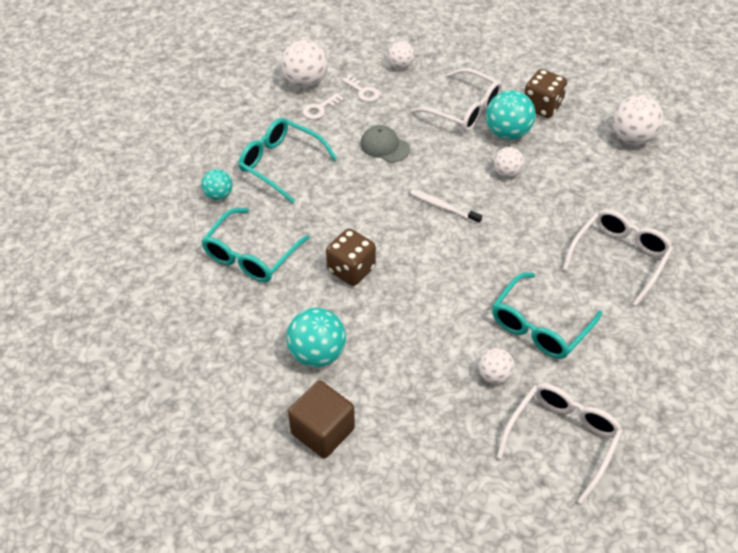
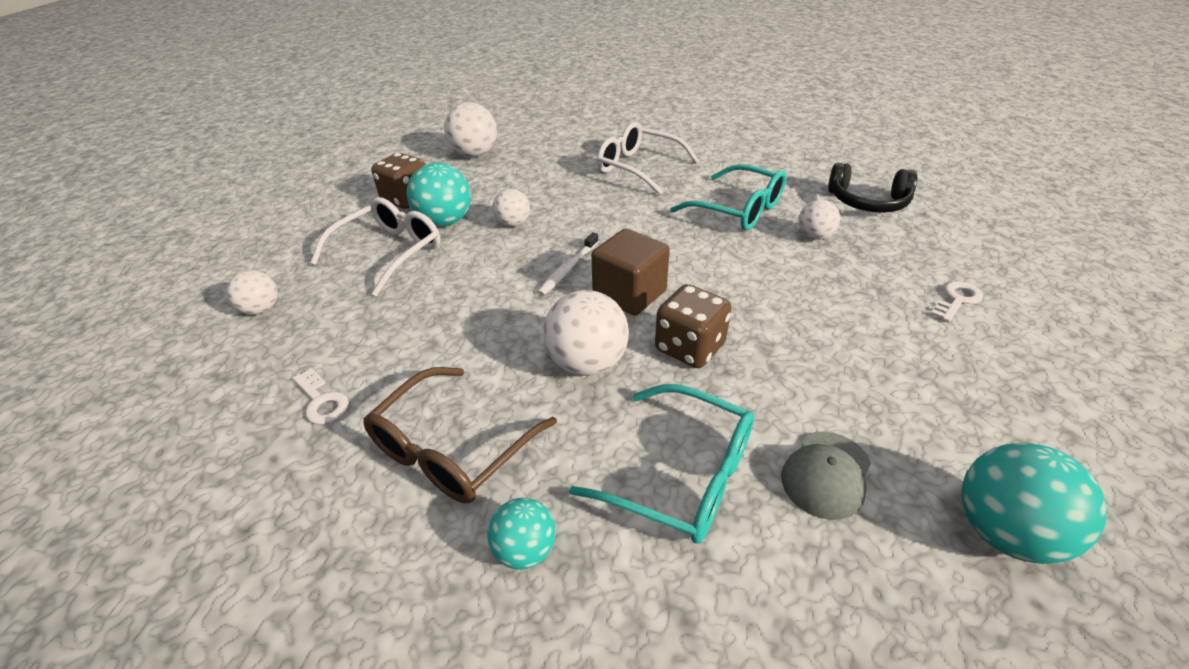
camera: 90 degrees left, 10 degrees down
turquoise glasses [238,118,337,203] -> brown glasses [363,367,557,503]
white ball [281,40,328,87] -> white ball moved to [543,290,629,376]
turquoise ball [286,308,346,368] -> turquoise ball moved to [962,443,1107,564]
brown cube [288,380,355,458] -> brown cube moved to [591,229,670,315]
white key [342,75,380,102] -> white key moved to [931,281,983,322]
grey cap [361,125,410,162] -> grey cap moved to [781,431,871,520]
white glasses [496,383,623,504] -> black headphones [828,163,917,213]

